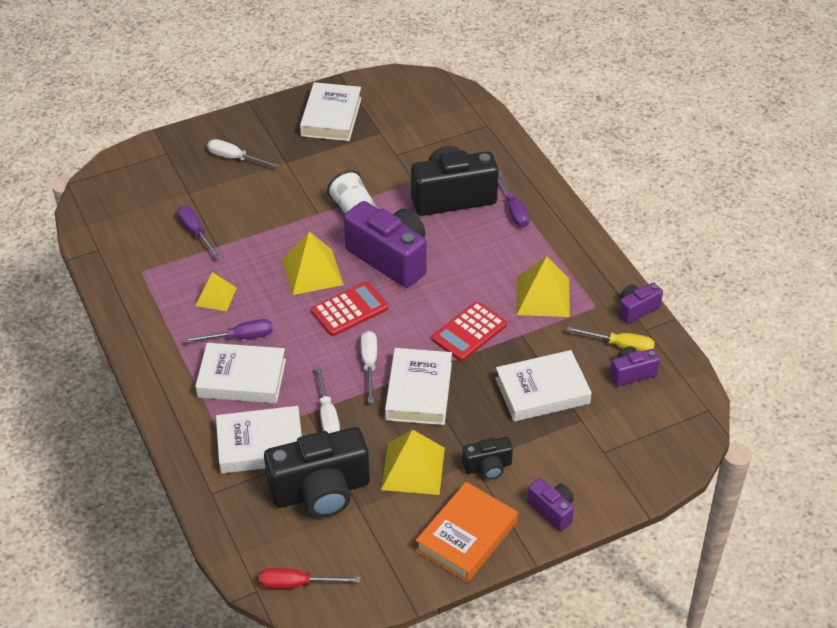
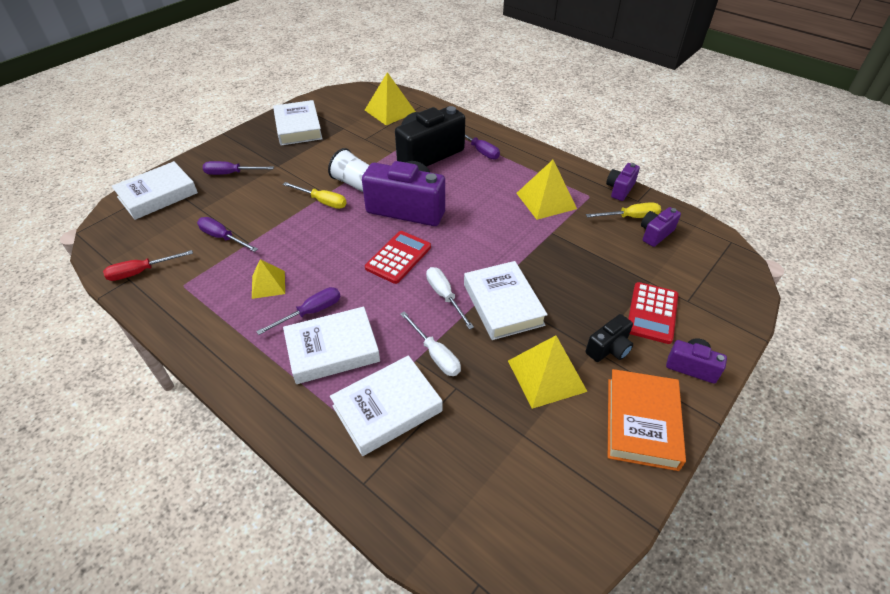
camera: 25 degrees left, 0 degrees up
white screwdriver [207,139,279,168] -> purple screwdriver [203,161,274,175]
red screwdriver [259,568,361,589] -> red screwdriver moved to [103,250,193,281]
black camera [264,427,370,517] -> none
yellow pyramid [282,232,344,295] -> yellow pyramid moved to [365,72,416,125]
red calculator [432,302,507,361] -> red calculator moved to [628,282,678,344]
white book [495,350,592,422] -> white book moved to [111,161,198,220]
none -> yellow screwdriver [283,182,347,209]

